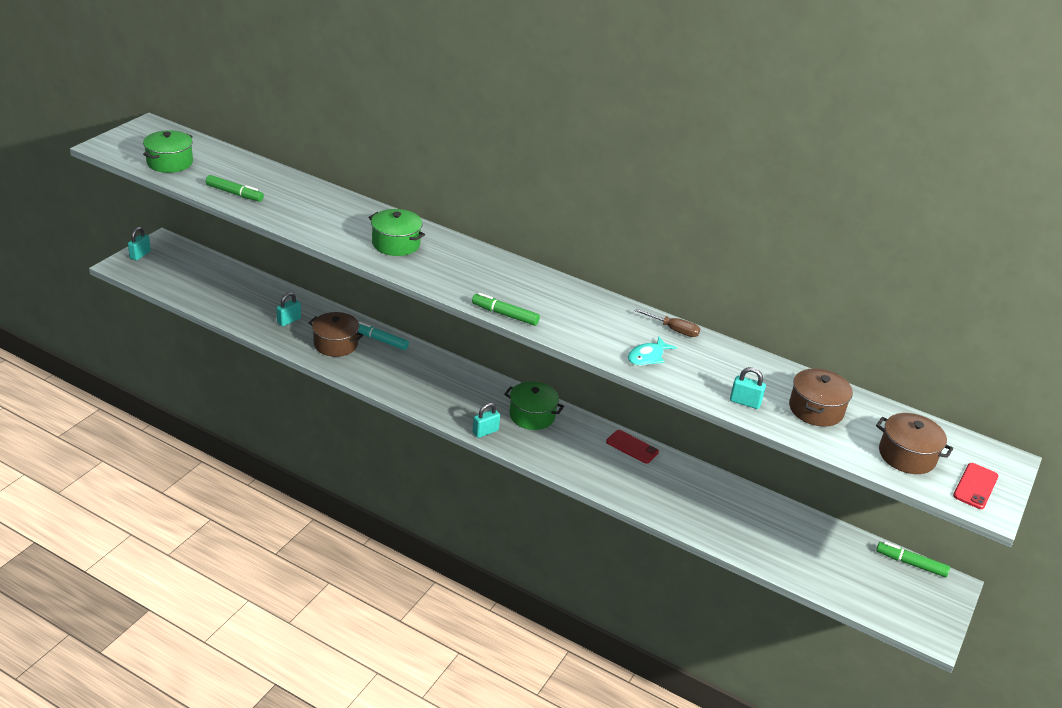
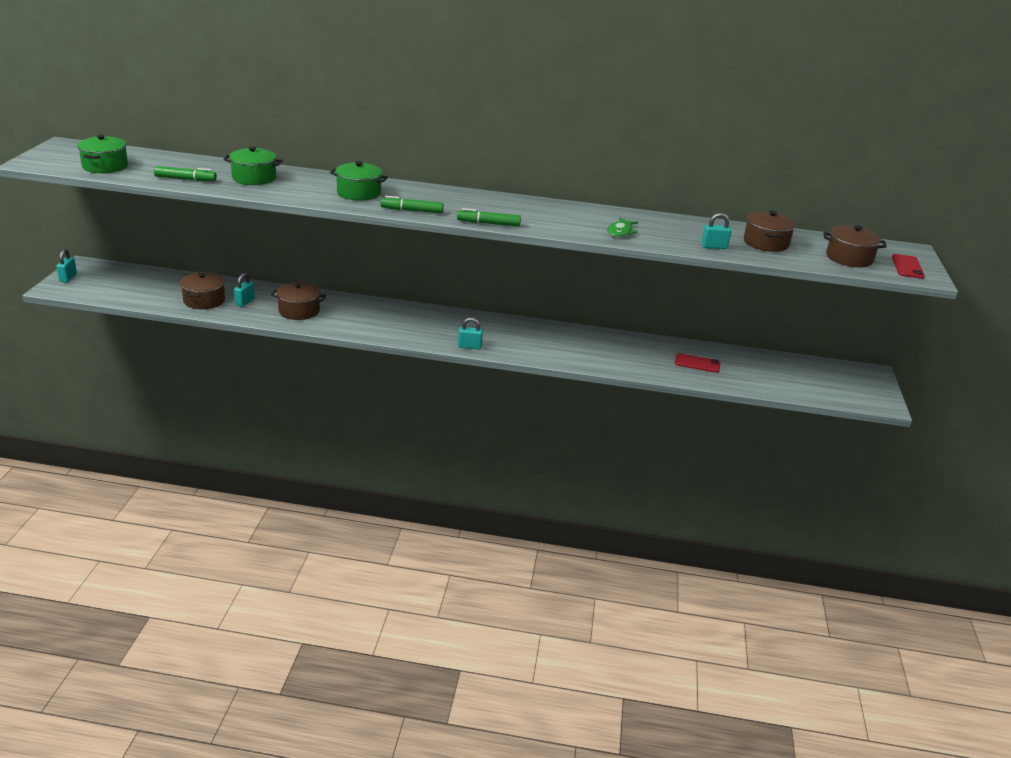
camera: 20 degrees left, 5 degrees down
turquoise marker [358,321,409,350] -> none
turquoise padlock [472,402,500,438] -> turquoise padlock turned 60 degrees clockwise [458,317,483,350]
green pot [504,381,564,430] -> green pot moved to [223,146,283,185]
red phone [606,430,659,464] -> red phone moved to [675,353,721,373]
turquoise fish [628,336,677,366] -> green fish [607,217,638,237]
brown screwdriver [635,309,700,337] -> none
green marker [876,542,950,577] -> green marker moved to [380,196,444,213]
none -> brown pot [180,272,225,309]

